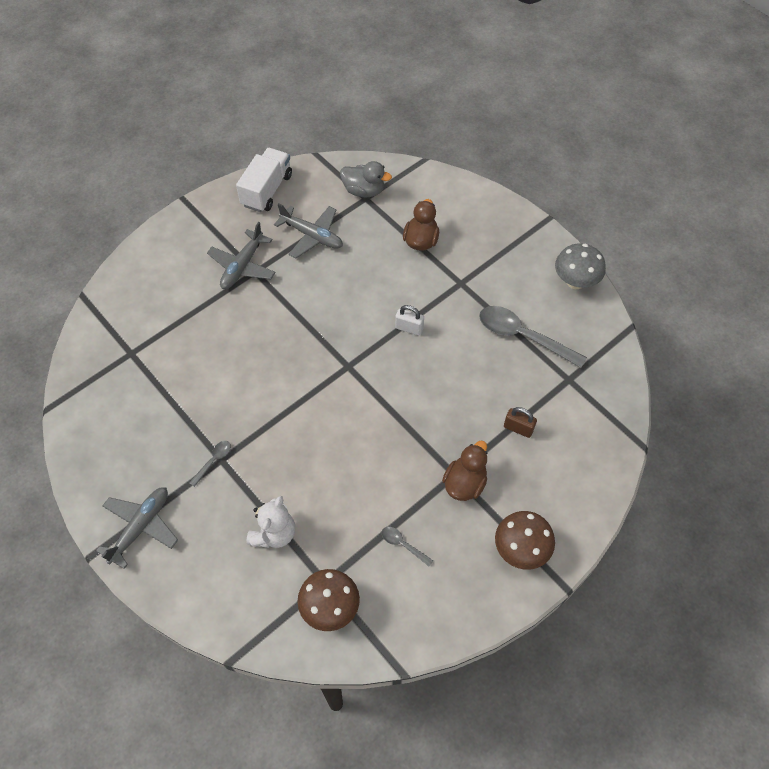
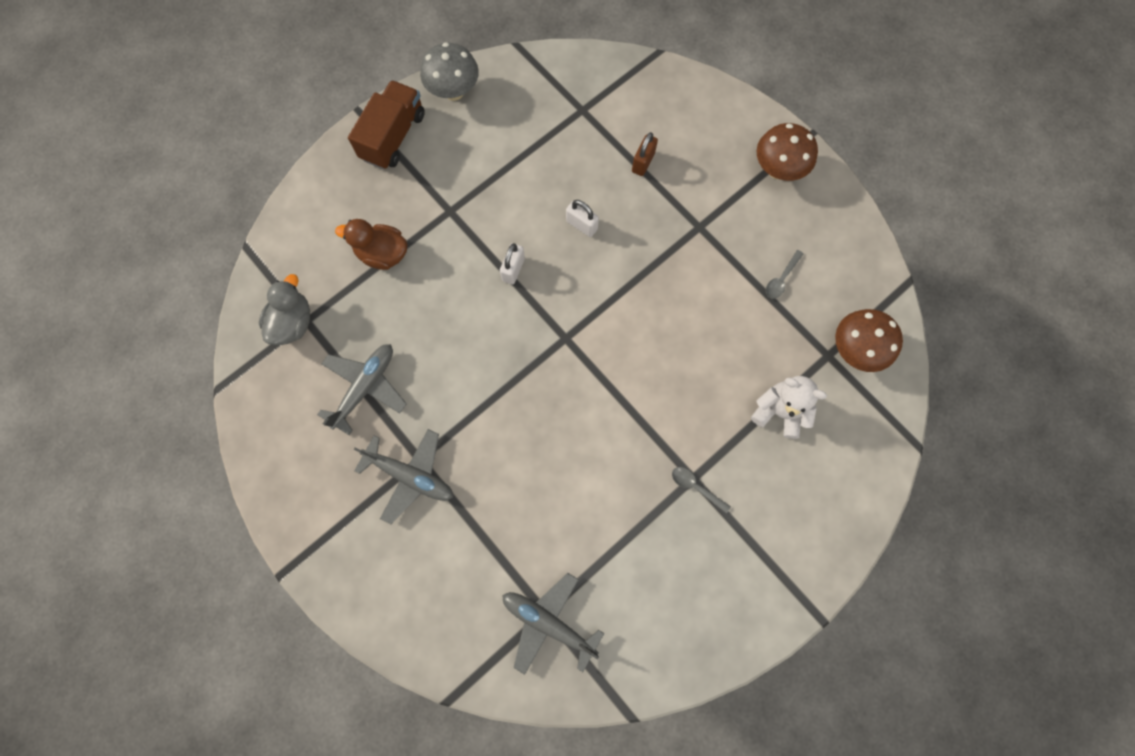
camera: 90 degrees left, 15 degrees up
grey plane [96,487,178,569] -> grey plane moved to [502,573,604,675]
white truck [236,148,292,212] -> none
brown duck [442,441,488,501] -> none
grey spoon [479,306,587,368] -> none
none -> brown truck [348,80,425,169]
none -> white padlock [566,200,599,237]

